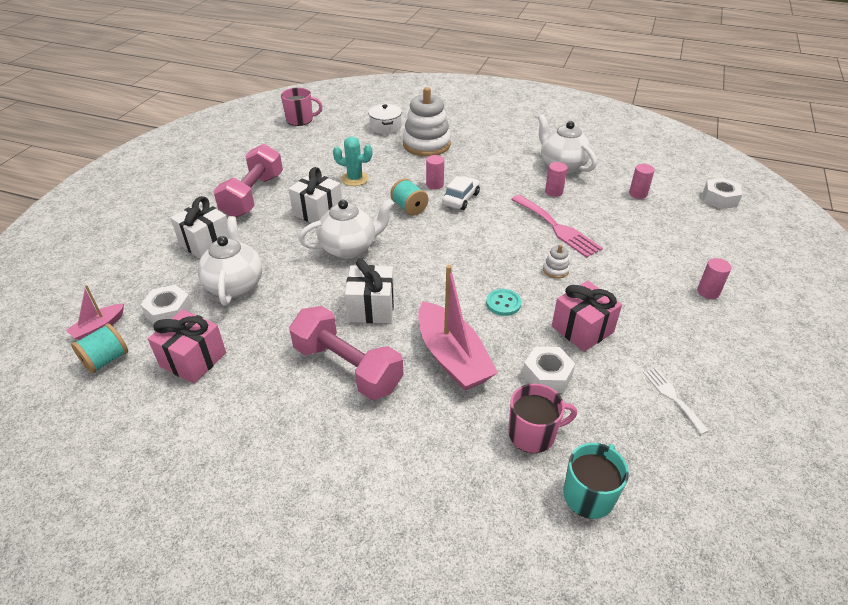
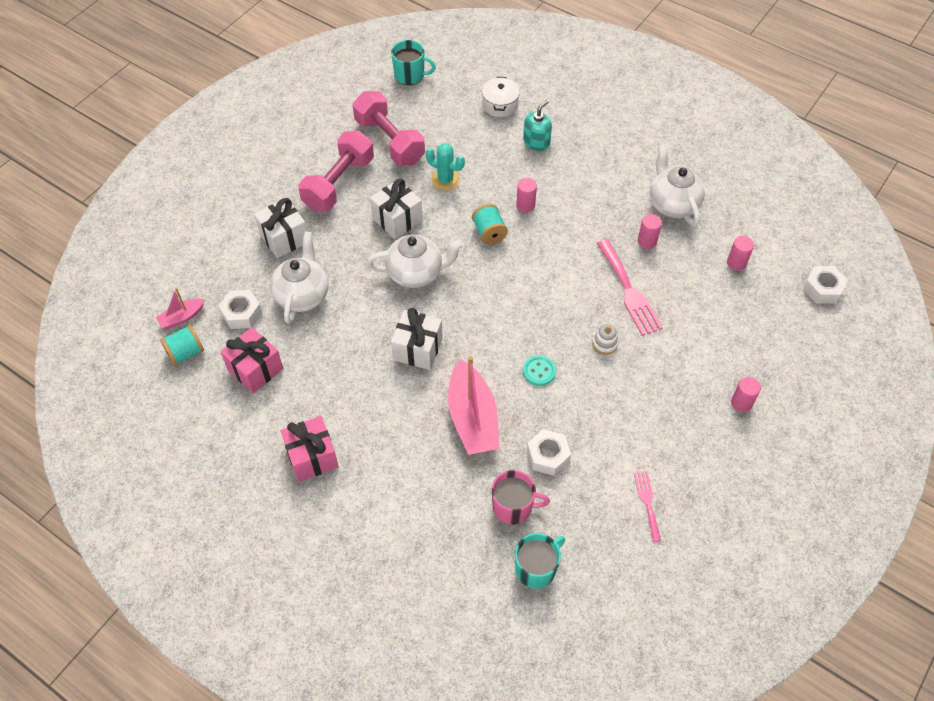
camera: 15 degrees right, 15 degrees up
pink mug [281,88,323,126] -> turquoise mug [391,40,436,85]
pink dumbbell [289,306,403,400] -> pink dumbbell moved to [353,91,425,166]
white stacking toy [403,87,451,156] -> turquoise soap dispenser [523,100,552,151]
white car [442,176,480,210] -> none
pink gift [552,281,622,352] -> pink gift moved to [281,416,339,482]
white fork [643,368,709,434] -> pink fork [634,471,661,542]

